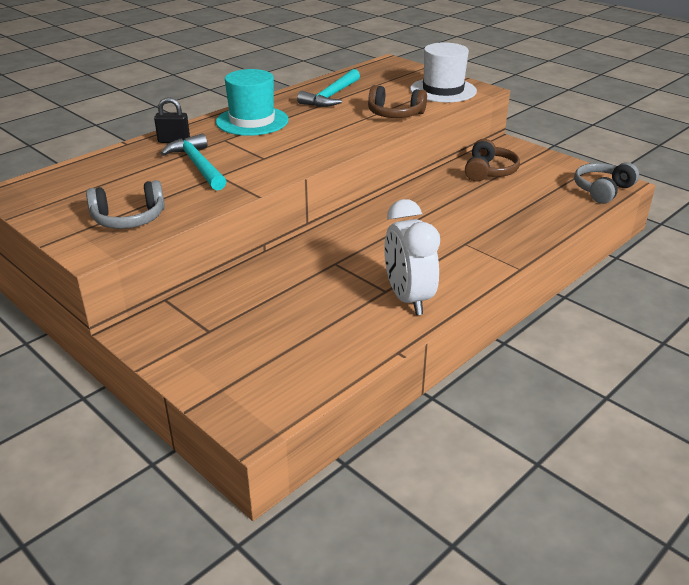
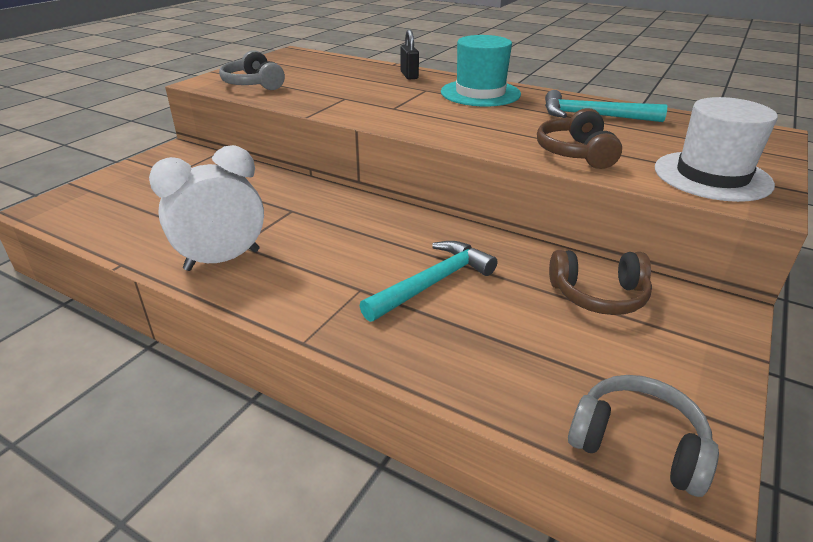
camera: 75 degrees right, 0 degrees up
turquoise hammer [161,133,226,191] -> turquoise hammer moved to [359,241,497,322]

